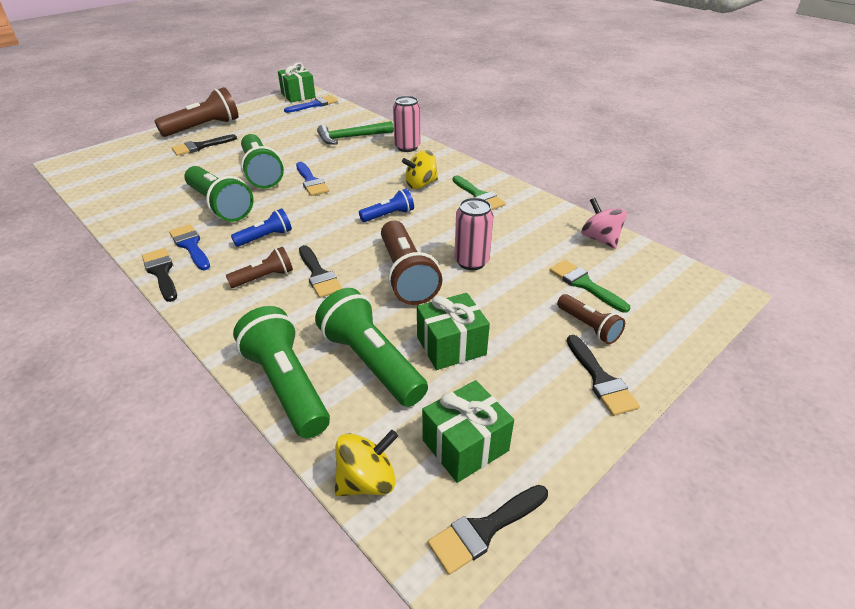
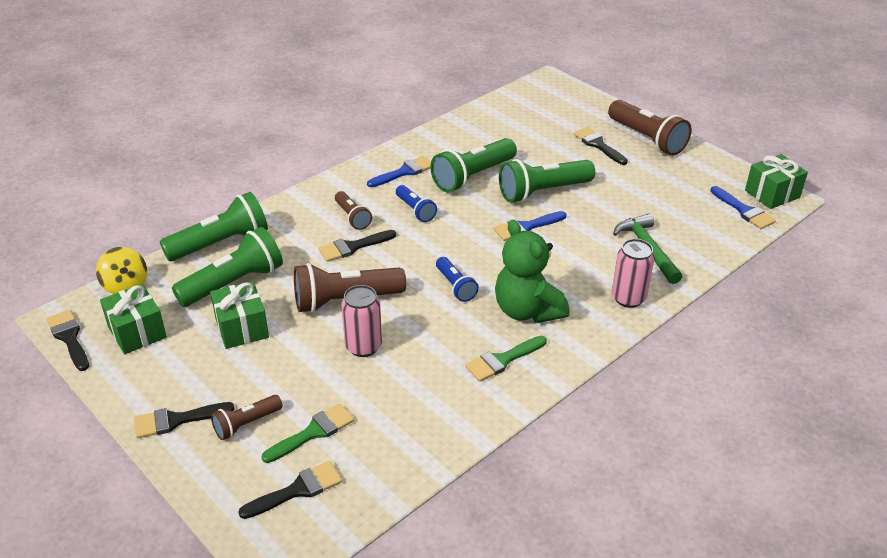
camera: 90 degrees right, 0 degrees up
black brush [142,248,177,302] -> black brush moved to [238,461,342,519]
yellow spinning top [402,150,438,189] -> green teddy bear [495,220,570,323]
pink spinning top [581,198,627,249] -> none

